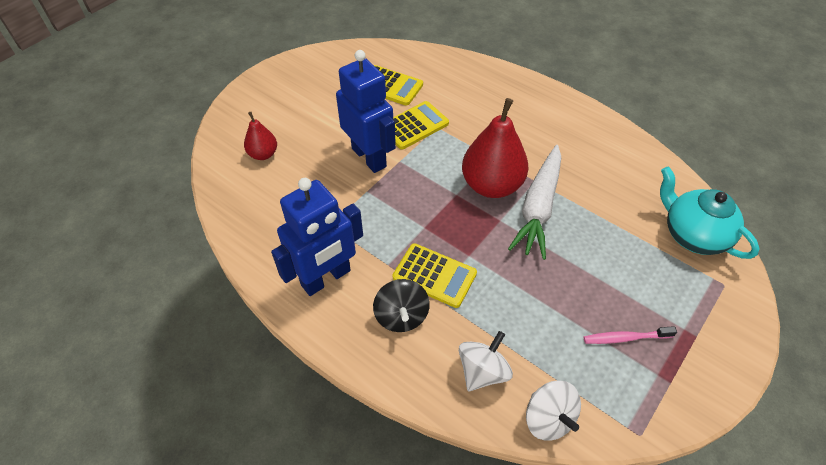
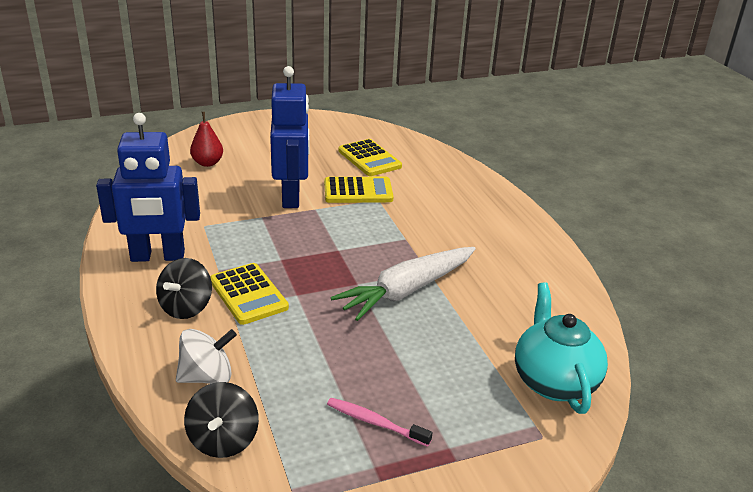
camera: 30 degrees right, 20 degrees down
red pear [462,98,528,198] -> none
white spinning top [526,380,581,440] -> black spinning top [184,382,259,458]

